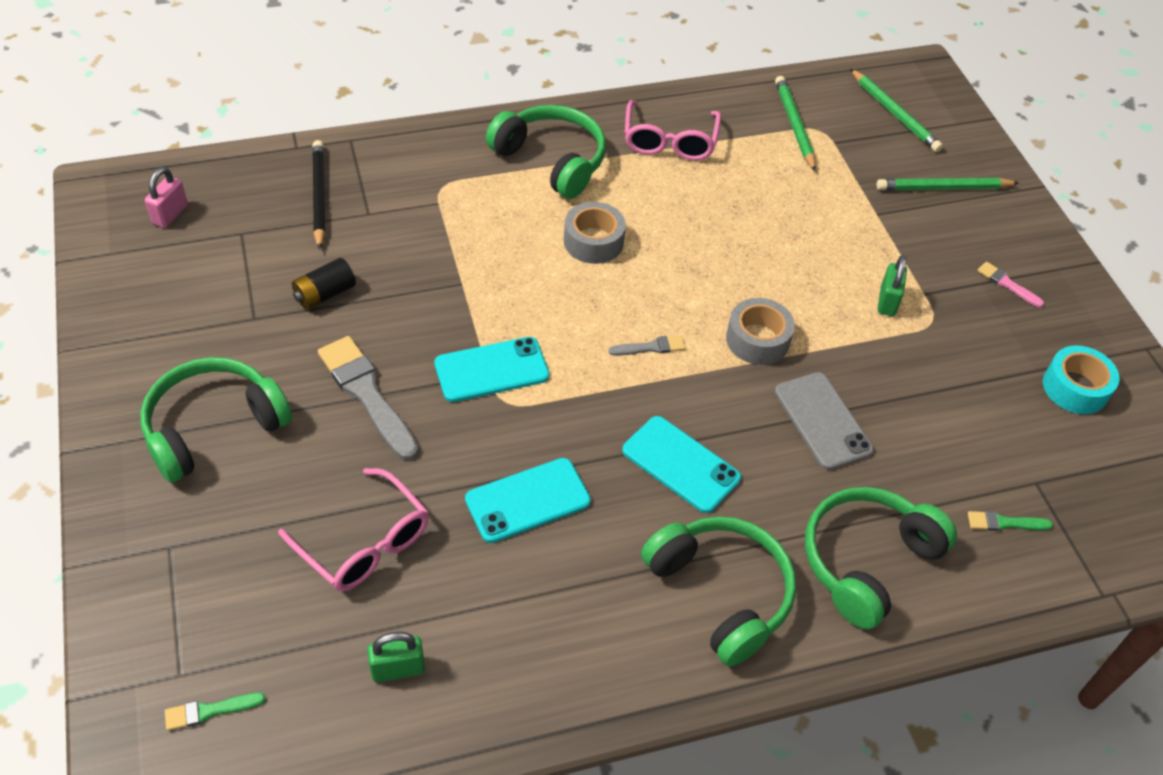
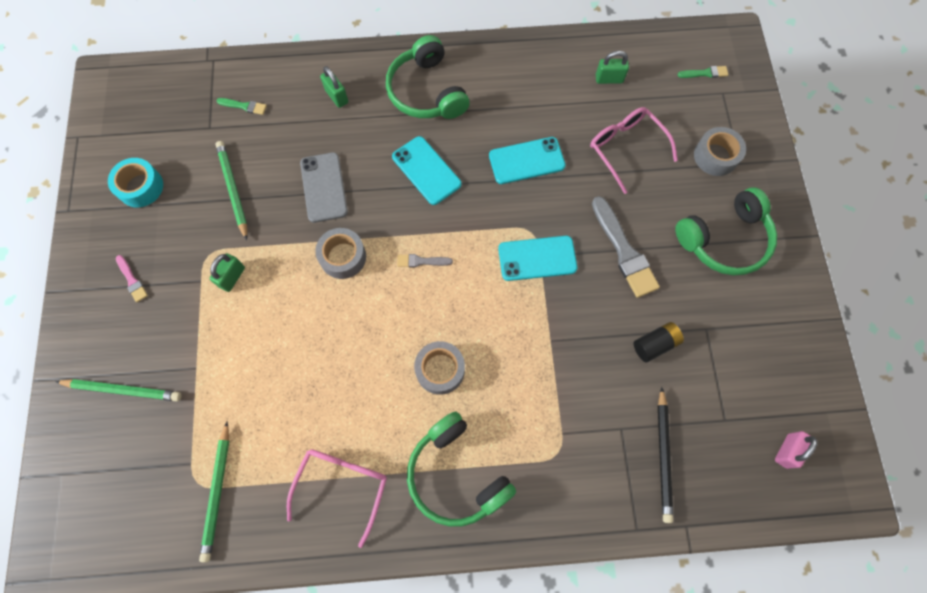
camera: 165 degrees left, 20 degrees up
green headphones [805,487,957,629] -> green padlock [320,66,348,108]
green pencil [850,69,943,152] -> green pencil moved to [216,141,247,241]
none -> grey tape [694,127,746,176]

